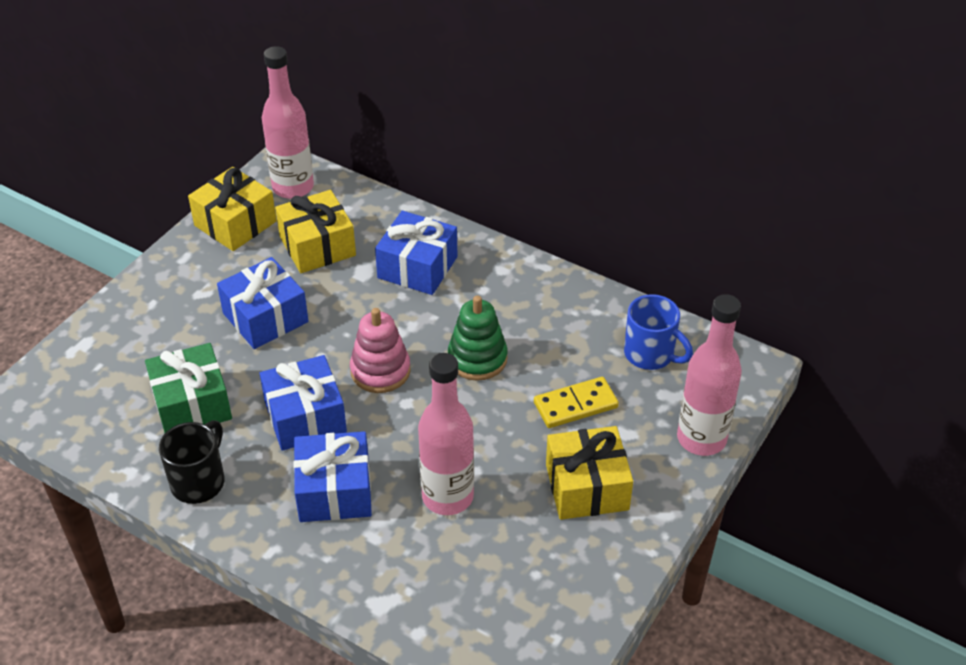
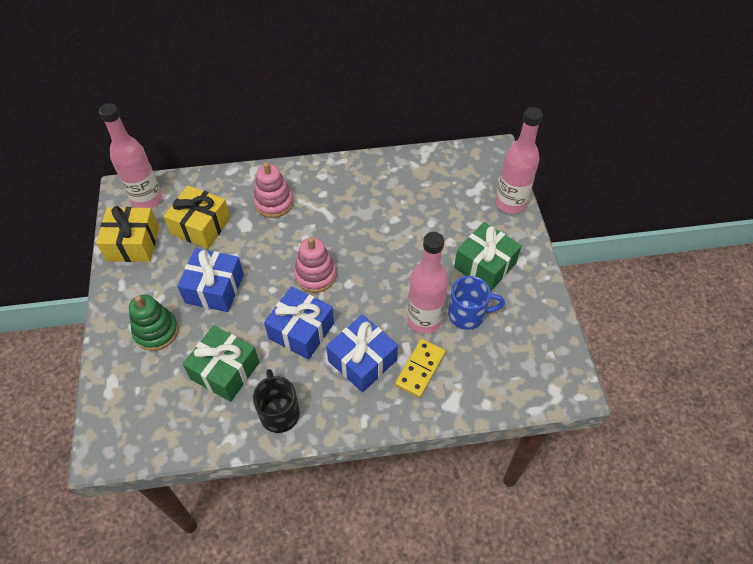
camera: 40 degrees left, 10 degrees up
blue gift [375,211,457,295] -> pink stacking toy [253,162,293,218]
green stacking toy [448,296,508,381] -> green stacking toy moved to [129,295,179,351]
yellow domino [534,377,619,428] -> yellow domino moved to [395,339,446,398]
yellow gift [546,426,633,520] -> green gift [454,222,522,291]
blue mug [624,294,693,370] -> blue mug moved to [448,276,505,330]

